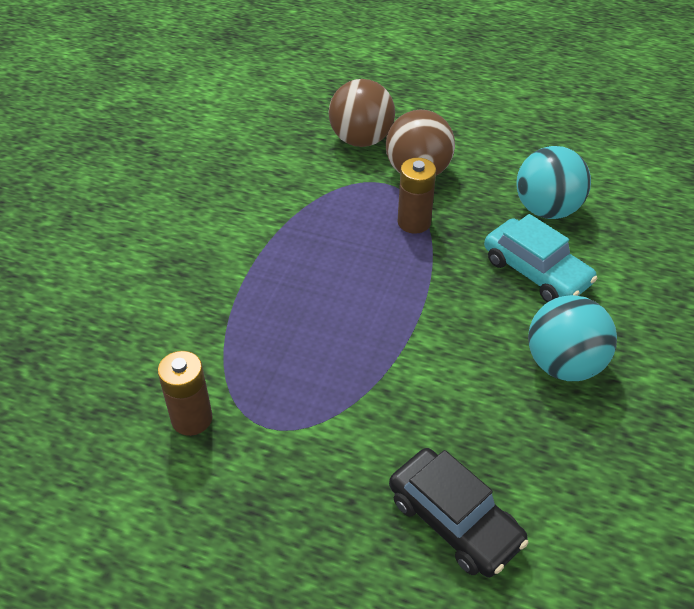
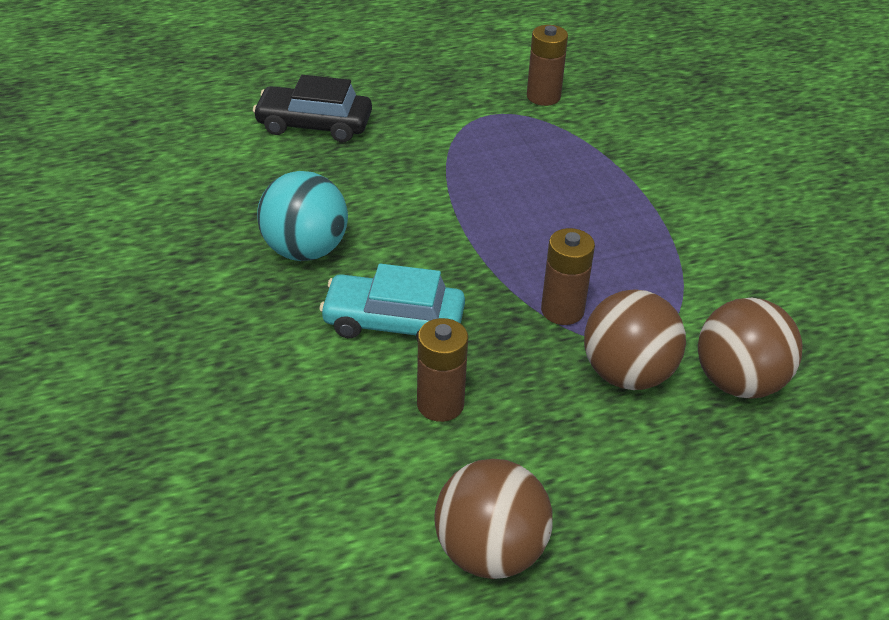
camera: 140 degrees right, 5 degrees down
turquoise ball [517,146,591,219] -> brown battery [417,318,468,422]
none -> brown ball [434,459,553,579]

